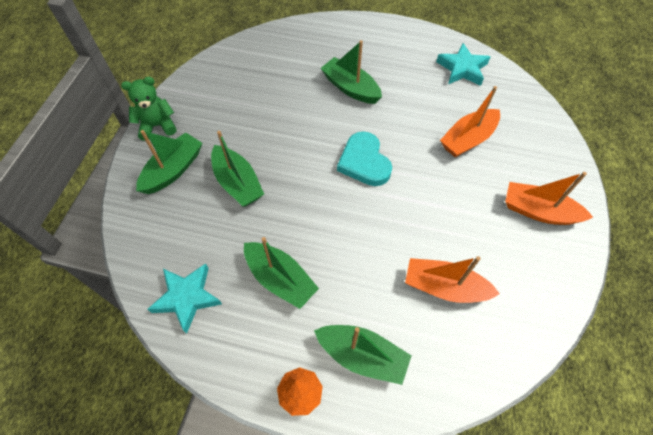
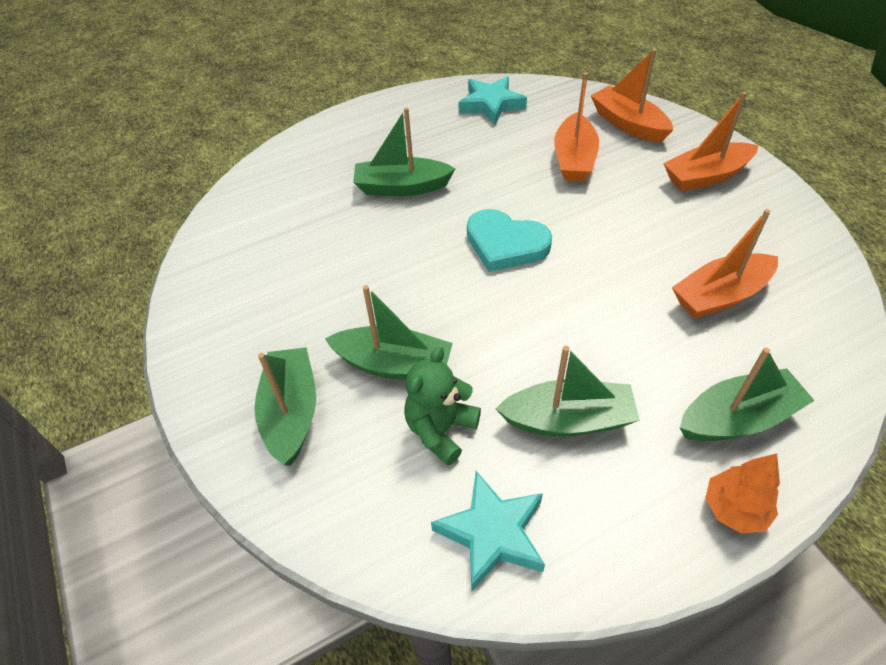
camera: 40 degrees left, 10 degrees down
green teddy bear [121,77,177,141] -> green teddy bear moved to [404,347,481,465]
none -> orange boat [591,49,673,143]

